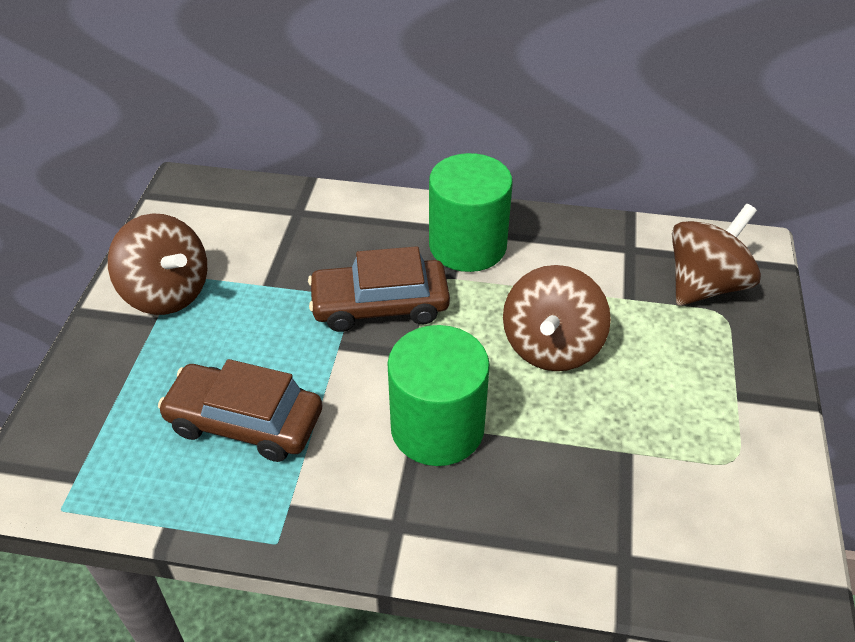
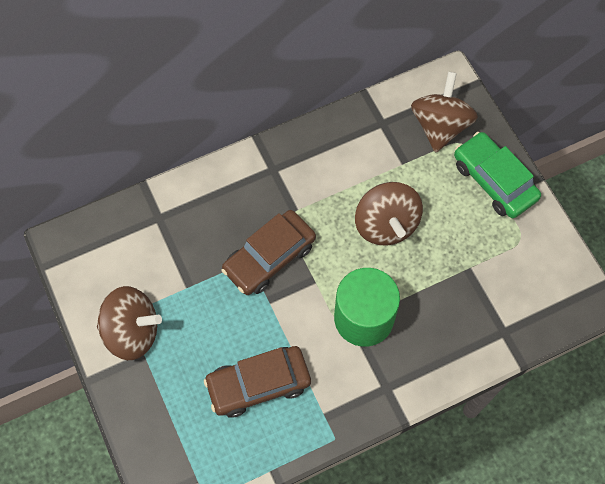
camera: 35 degrees left, 20 degrees up
green cylinder [429,153,513,272] -> none
none -> green car [454,132,541,218]

